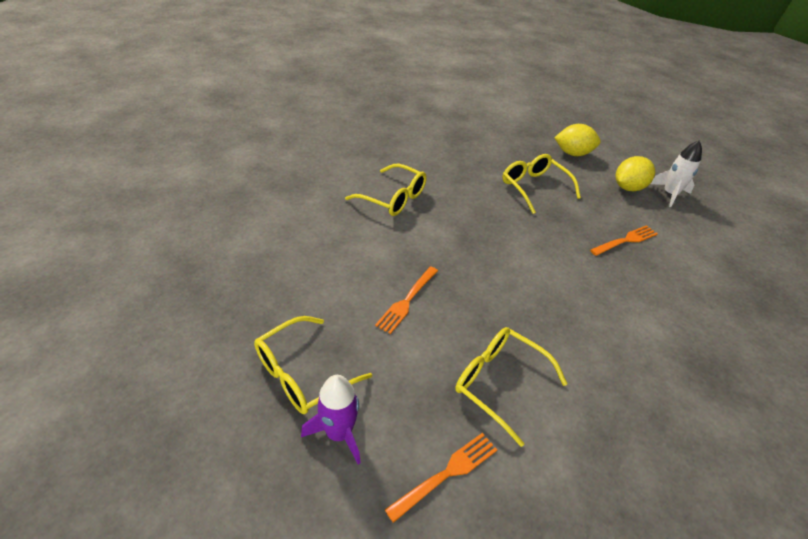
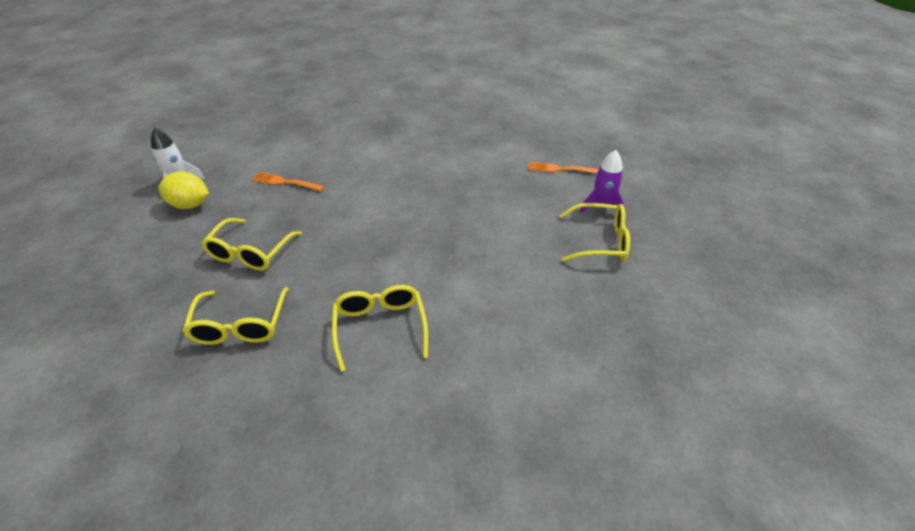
camera: 130 degrees left, 0 degrees up
orange fork [375,266,438,334] -> none
yellow glasses [455,327,567,447] -> yellow glasses moved to [182,287,289,345]
yellow lemon [554,124,601,156] -> none

